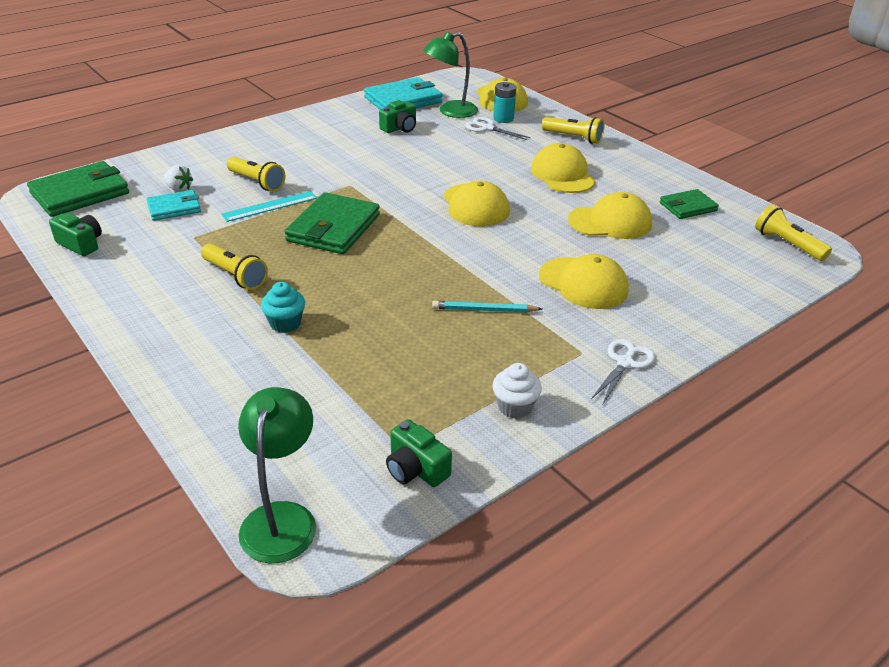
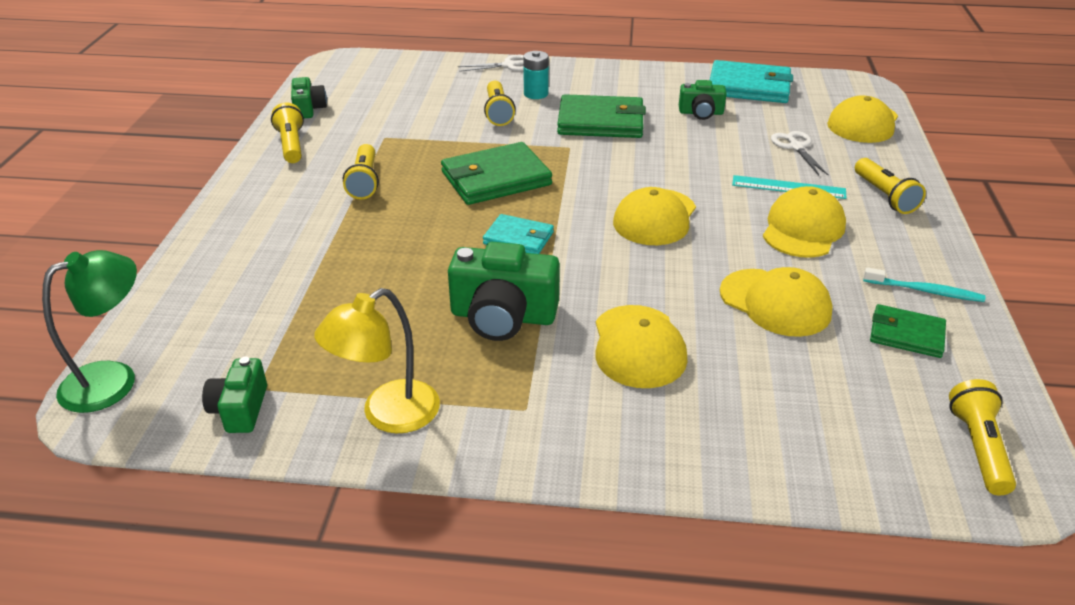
camera: 45 degrees right, 0 degrees up
green wallet [27,161,129,217] -> green wallet moved to [557,94,646,138]
turquoise wallet [146,190,201,221] -> turquoise wallet moved to [483,214,554,254]
white strawberry [163,165,193,192] -> none
turquoise ruler [221,191,317,222] -> turquoise ruler moved to [732,175,847,199]
turquoise cupcake [261,282,305,333] -> none
green lamp [423,32,478,118] -> none
turquoise pencil [432,301,542,312] -> green camera [448,242,560,341]
white cupcake [492,363,542,419] -> yellow lamp [314,288,440,434]
turquoise battery [493,82,516,123] -> turquoise battery moved to [523,51,549,99]
white scissors [591,339,655,404] -> white scissors moved to [458,55,524,72]
none -> yellow flashlight [271,103,304,163]
none -> turquoise toothbrush [863,267,985,302]

